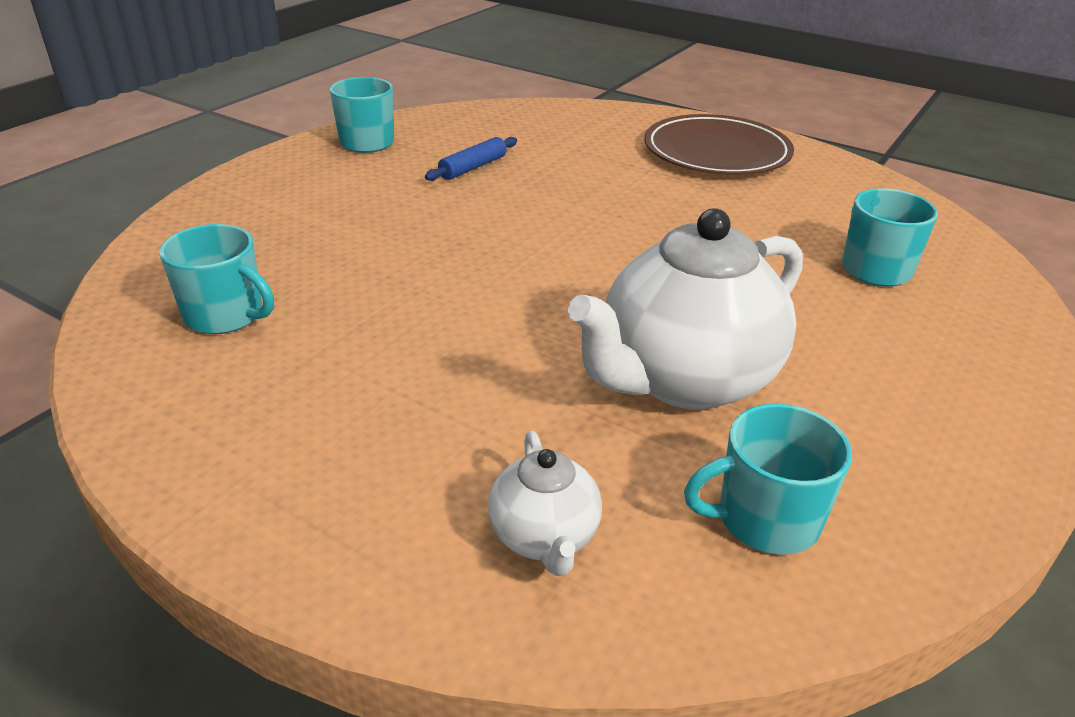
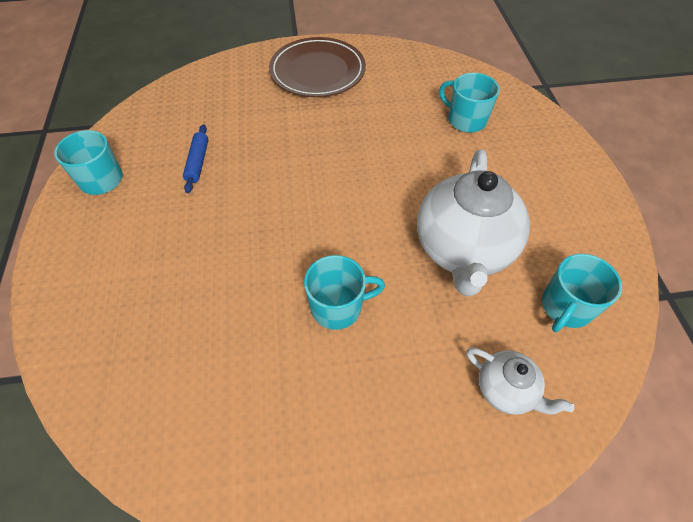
camera: 40 degrees left, 20 degrees up
turquoise mug [159,224,274,334] -> turquoise mug moved to [304,255,385,330]

